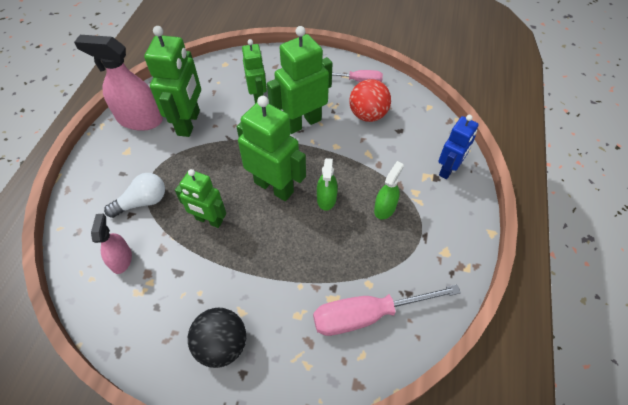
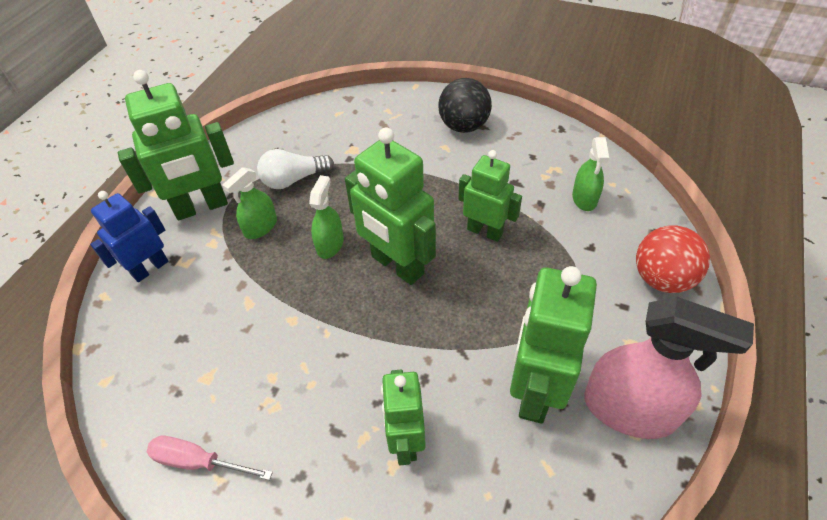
camera: 170 degrees left, 5 degrees down
pink spray bottle [91,214,132,274] -> green spray bottle [572,137,609,211]
white light bulb [104,173,165,218] -> white light bulb moved to [257,149,334,189]
green robot [267,26,333,134] -> green robot moved to [118,70,234,220]
pink screwdriver [313,285,461,336] -> none
red ball [349,79,391,122] -> red ball moved to [636,225,710,293]

